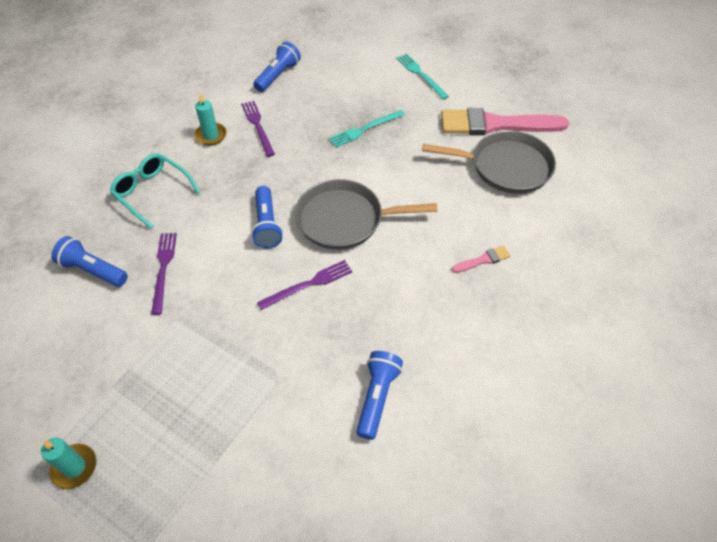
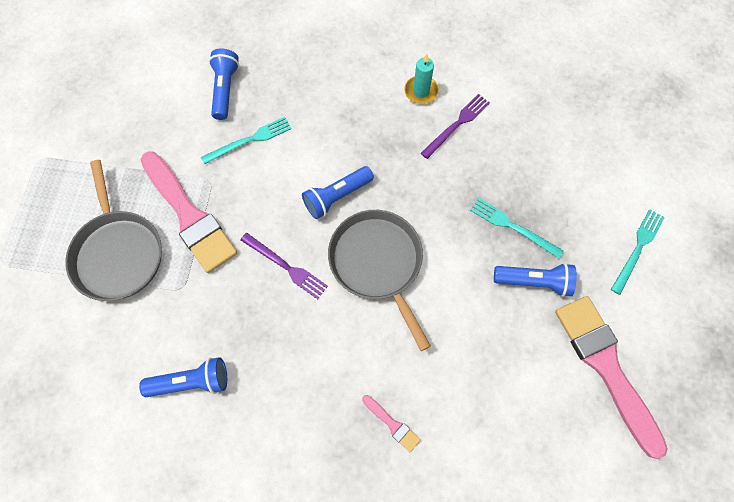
camera: 65 degrees right, 15 degrees up
turquoise candle [41,437,97,489] -> none
turquoise glasses [110,153,201,229] -> none
purple fork [151,233,177,315] -> turquoise fork [201,117,291,165]
blue flashlight [253,41,301,92] -> blue flashlight moved to [494,263,577,297]
grey pan [422,131,556,194] -> grey pan moved to [65,160,162,301]
none -> pink brush [141,151,237,273]

